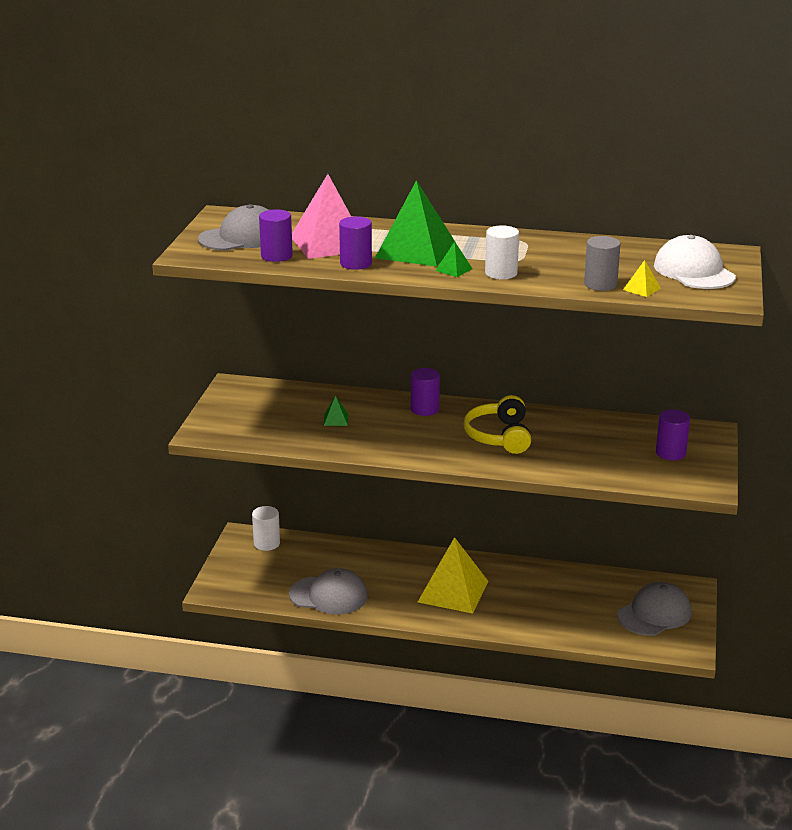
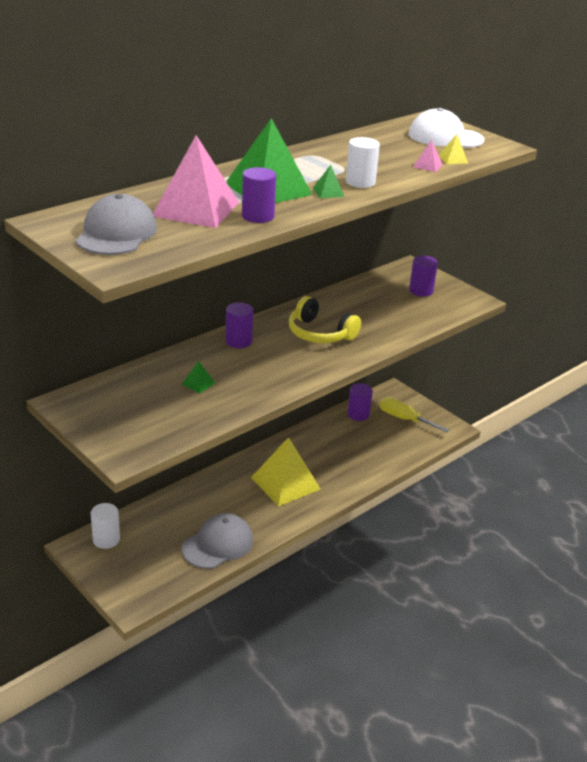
camera: 55 degrees left, 5 degrees up
purple cylinder [259,209,293,262] -> purple cylinder moved to [348,383,373,421]
grey cylinder [584,236,621,291] -> pink pyramid [413,140,443,172]
grey cap [617,582,692,636] -> yellow screwdriver [380,397,449,432]

